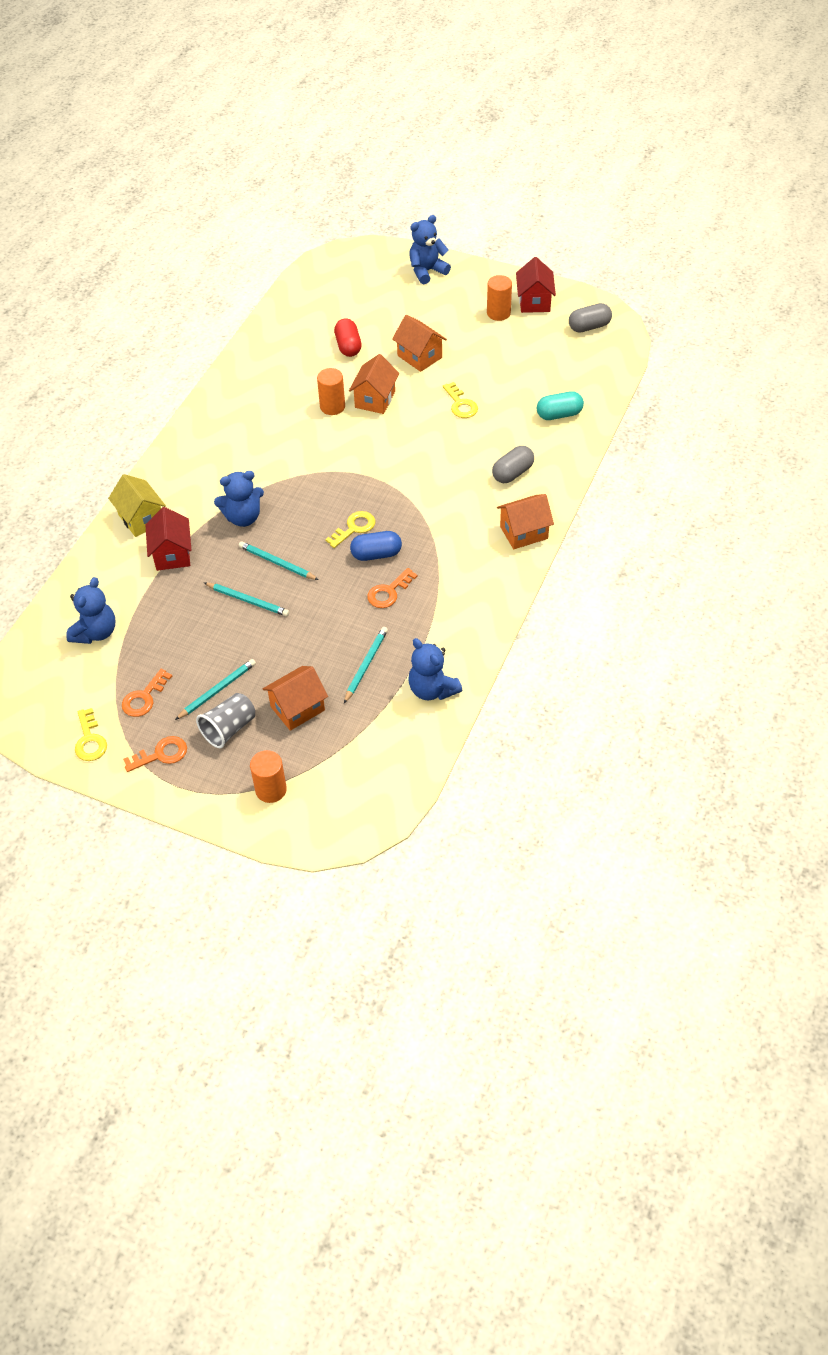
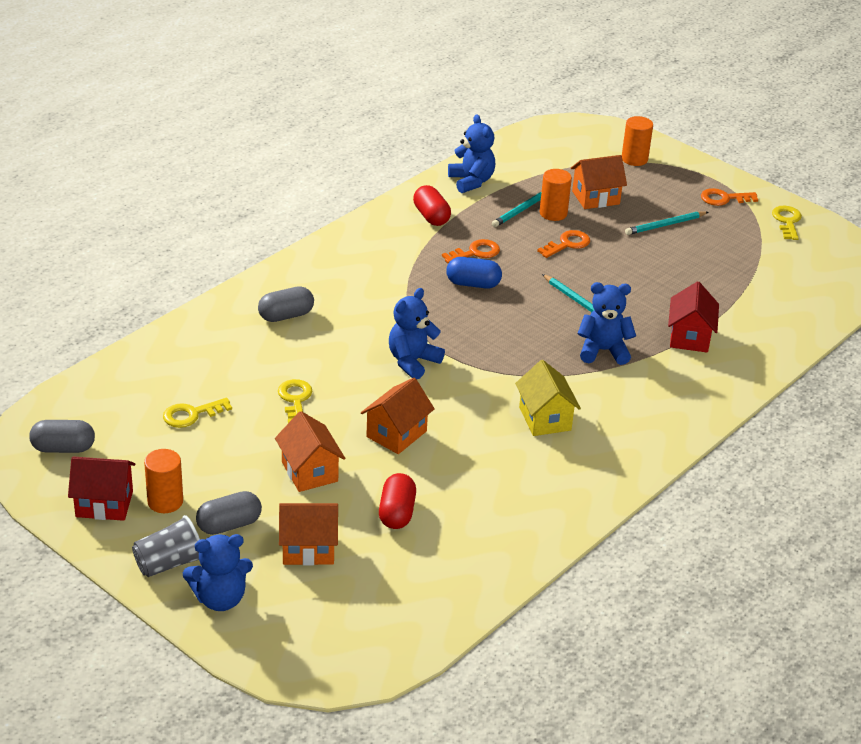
camera: 165 degrees left, 15 degrees down
blue teddy bear [66,577,115,644] -> blue teddy bear moved to [389,288,445,379]
yellow house [108,474,166,537] -> yellow house moved to [515,360,581,436]
orange key [122,669,172,717] -> orange key moved to [537,230,590,258]
grey cup [196,693,255,749] -> grey cup moved to [132,515,200,577]
turquoise pencil [204,583,289,616] -> none
orange cylinder [317,368,345,415] -> orange cylinder moved to [540,169,572,221]
yellow key [325,511,375,548] -> yellow key moved to [163,398,232,428]
orange house [497,494,554,549] -> orange house moved to [279,503,338,565]
red house [516,257,556,313] -> red house turned 75 degrees clockwise [68,457,136,521]
turquoise capsule [537,391,584,420] -> none
none -> grey capsule [196,491,262,535]
none -> red capsule [413,185,451,226]

